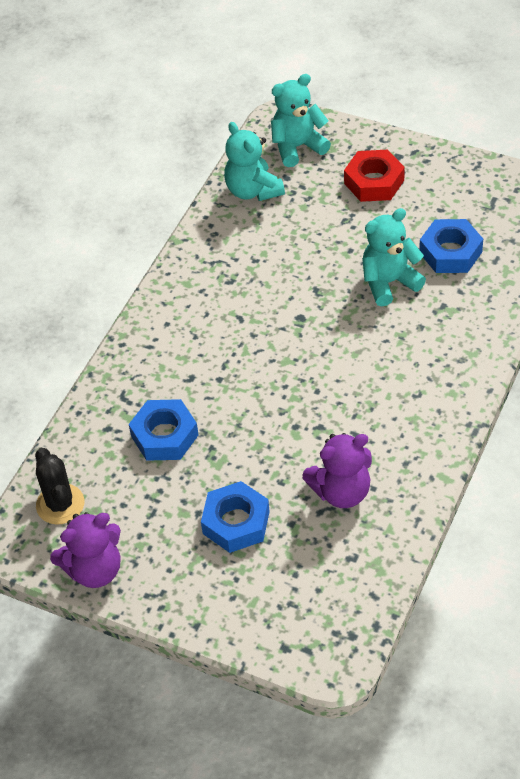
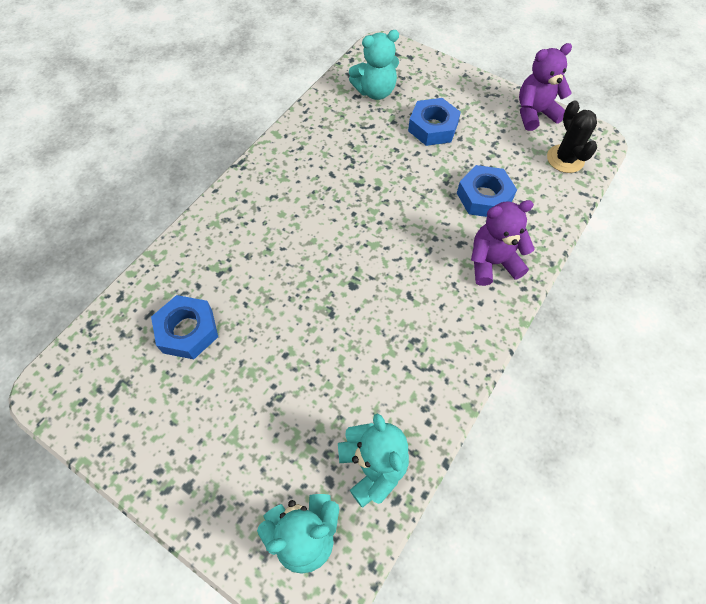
camera: 175 degrees left, 10 degrees up
purple teddy bear [302,433,372,508] -> purple teddy bear moved to [471,200,535,286]
red nut [344,150,405,202] -> none
turquoise teddy bear [362,208,426,307] -> turquoise teddy bear moved to [349,30,399,100]

